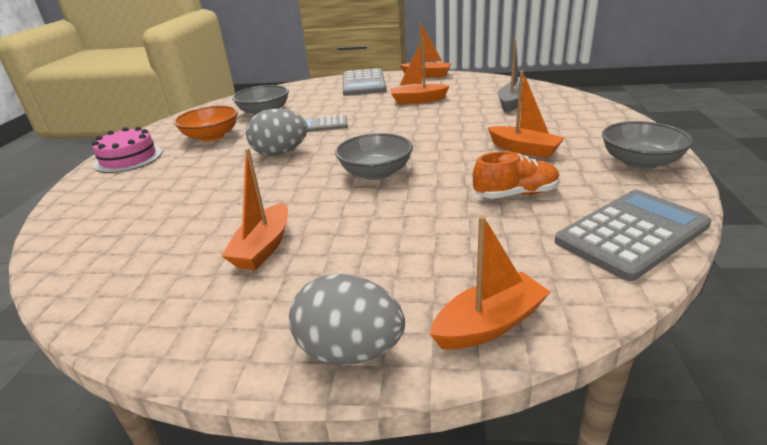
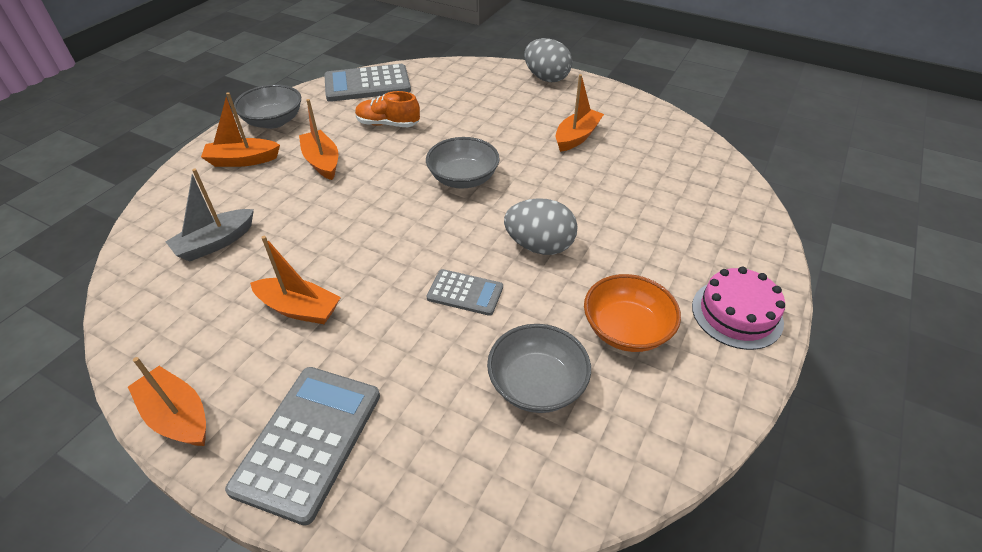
camera: 160 degrees left, 15 degrees up
orange boat [430,216,550,350] -> orange boat moved to [201,92,280,167]

